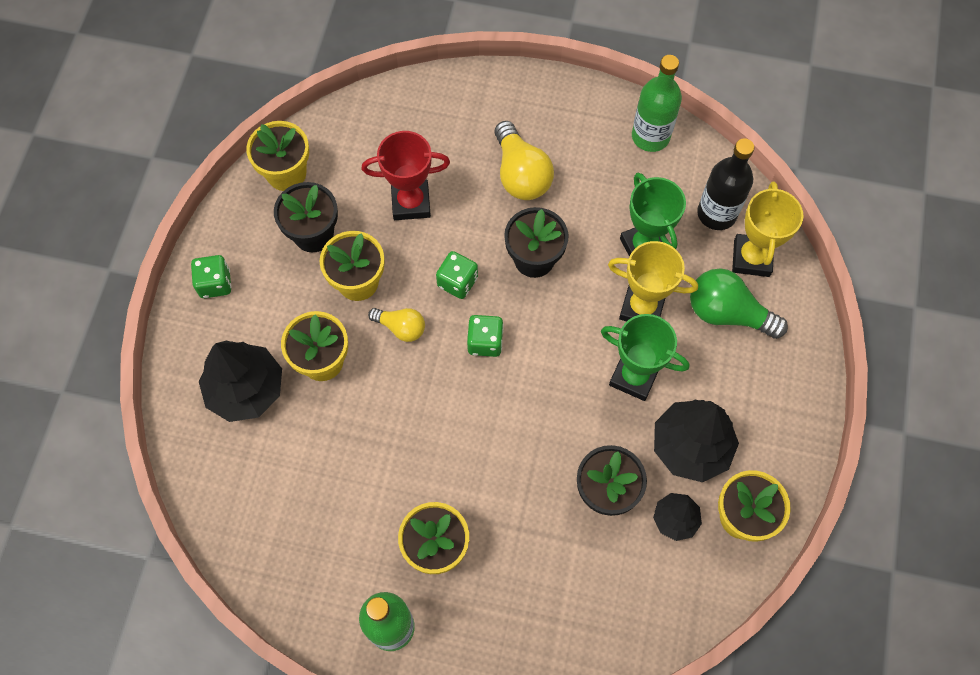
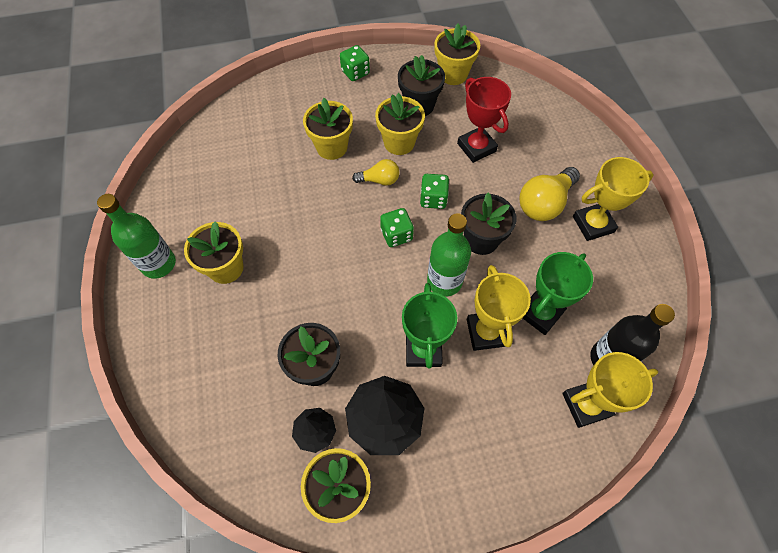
camera: 65 degrees right, 5 degrees down
black tree [199,341,282,422] -> none
yellow light bulb [368,308,425,342] -> yellow light bulb turned 90 degrees counterclockwise [352,159,400,186]
green bottle [632,55,682,152] -> green bottle moved to [427,213,471,296]
green light bulb [690,269,788,339] -> none
none -> yellow trophy [573,157,654,241]

